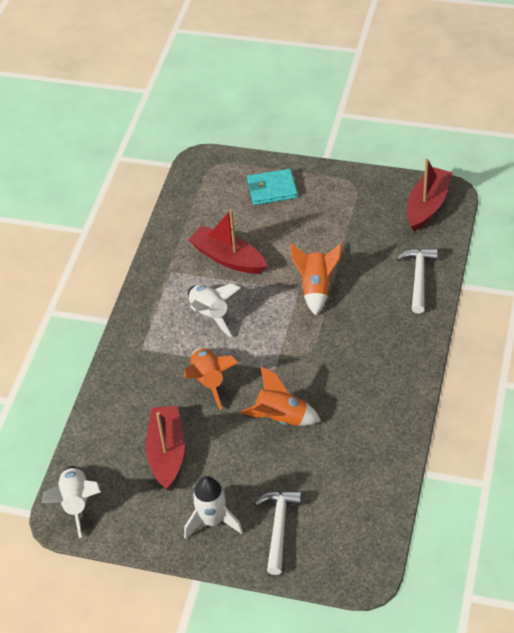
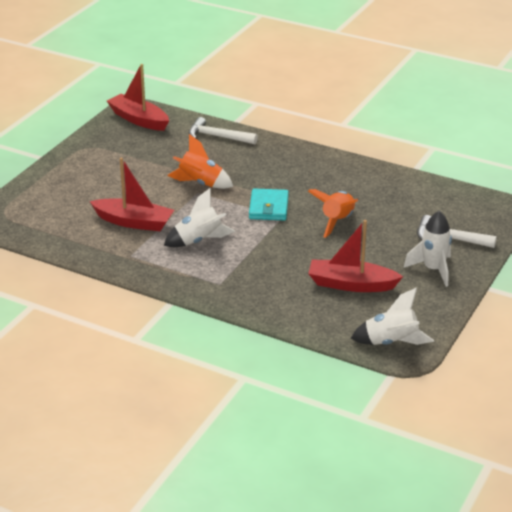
camera: 80 degrees left, 15 degrees down
orange rocket [184,348,239,410] -> none
red boat [188,210,267,274] -> red boat turned 120 degrees counterclockwise [90,158,174,231]
turquoise wallet [247,169,298,205] -> turquoise wallet moved to [249,188,289,221]

